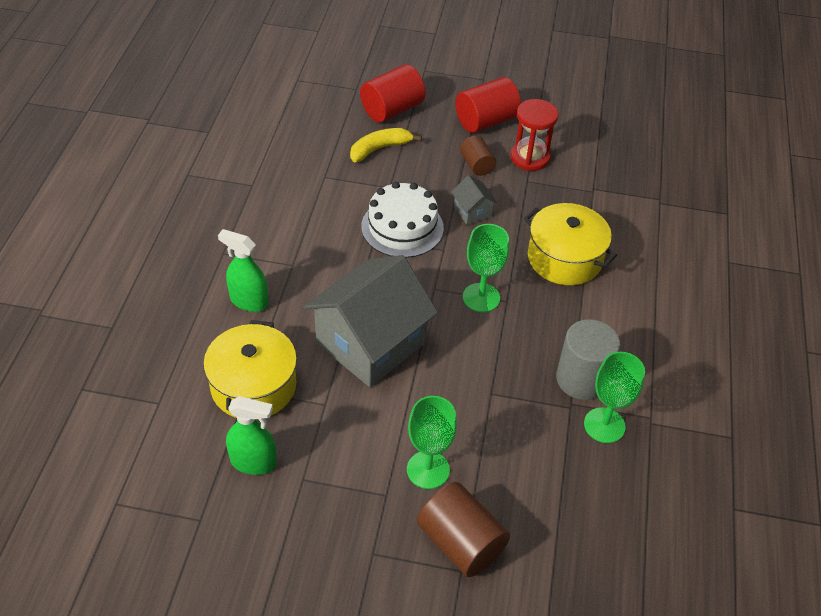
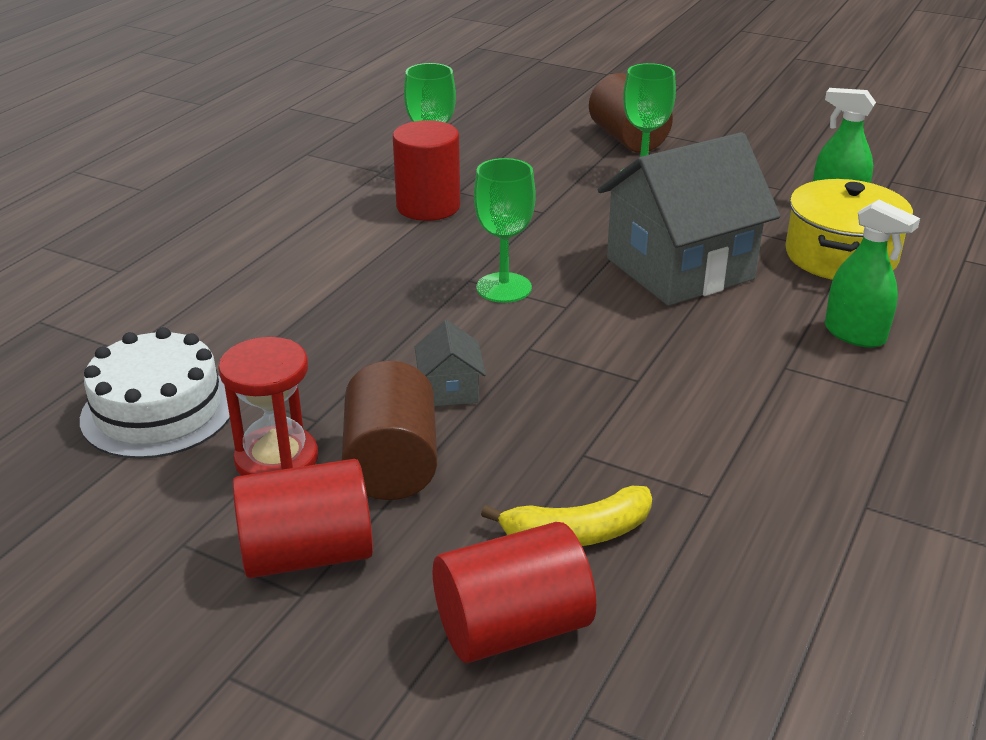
camera: 160 degrees left, 15 degrees down
white cake [361,182,444,258] -> white cake moved to [80,327,230,459]
brown cylinder [460,136,496,176] -> brown cylinder [342,361,437,500], size x1.68
yellow pot [524,203,617,285] -> none
grey cylinder [556,319,620,400] -> red cylinder [393,120,460,221]

